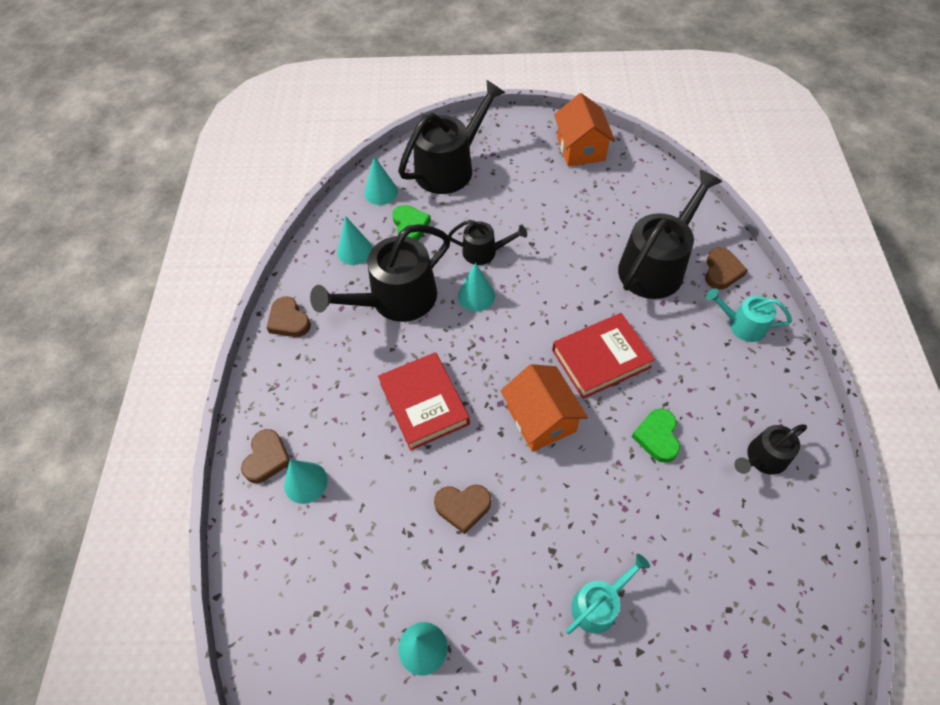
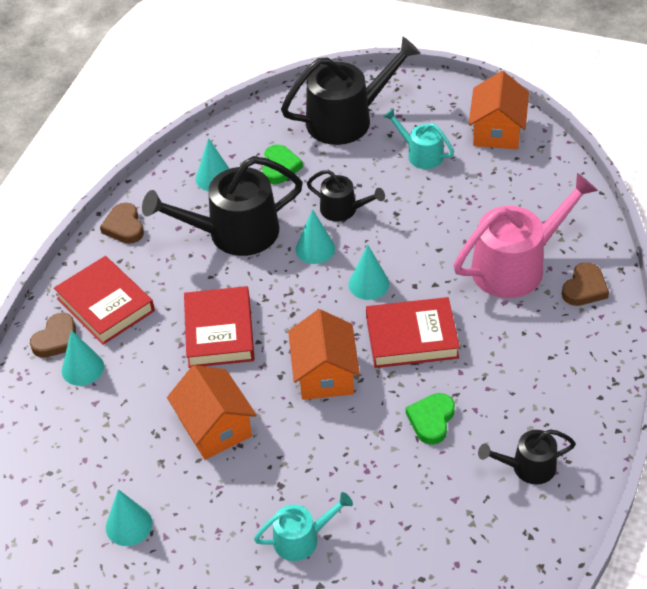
camera: 20 degrees right, 10 degrees down
turquoise cone [364,156,398,205] -> turquoise cone moved to [349,245,389,300]
brown heart [434,485,491,534] -> orange house [167,365,256,460]
black watering can [618,170,722,299] -> pink watering can [454,173,598,298]
turquoise watering can [706,288,792,342] -> turquoise watering can moved to [384,108,454,169]
none -> red book [54,256,155,345]

